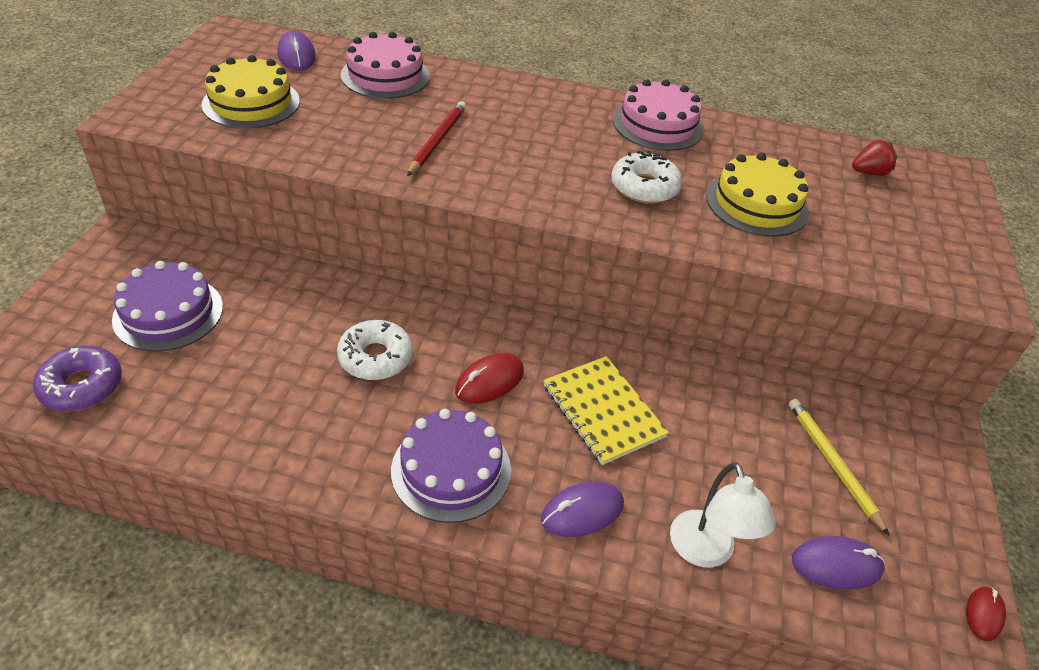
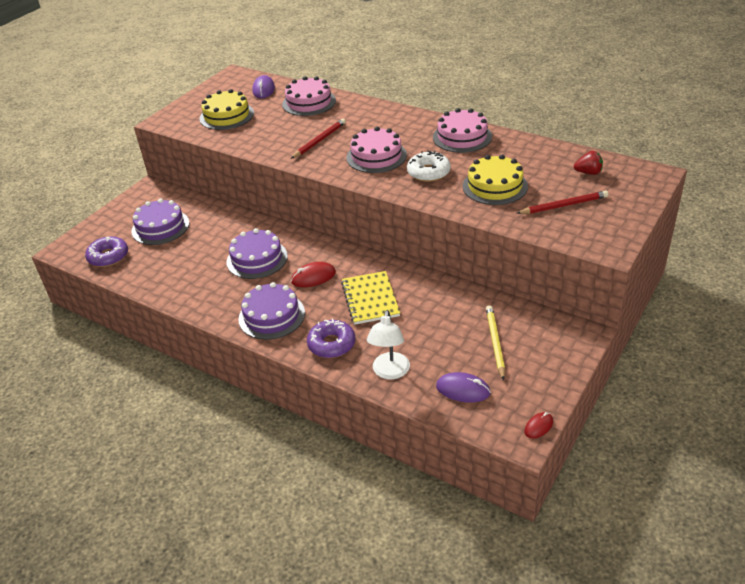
camera: 25 degrees right, 5 degrees down
white donut [337,320,413,380] -> purple cake [226,228,288,279]
purple mouse [541,481,624,537] -> purple donut [307,319,355,358]
none -> pink cake [346,127,407,173]
none -> red pencil [517,191,608,214]

